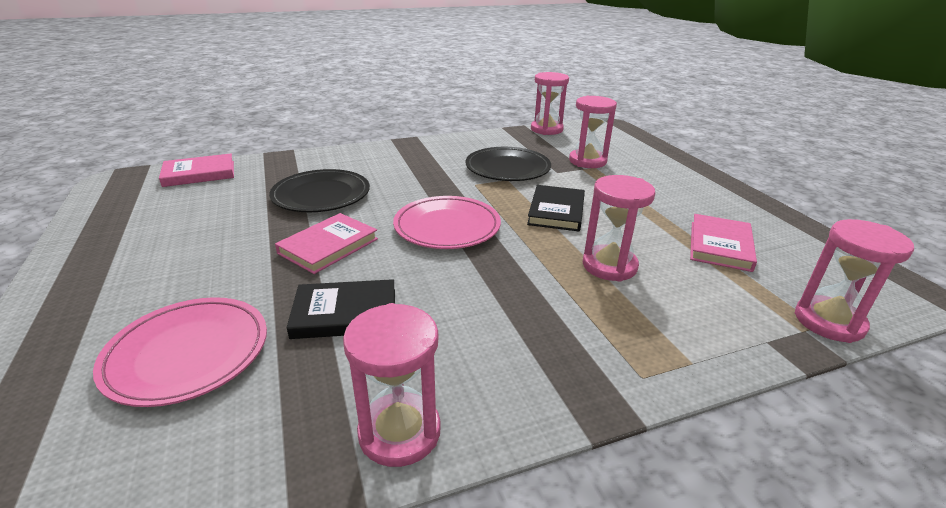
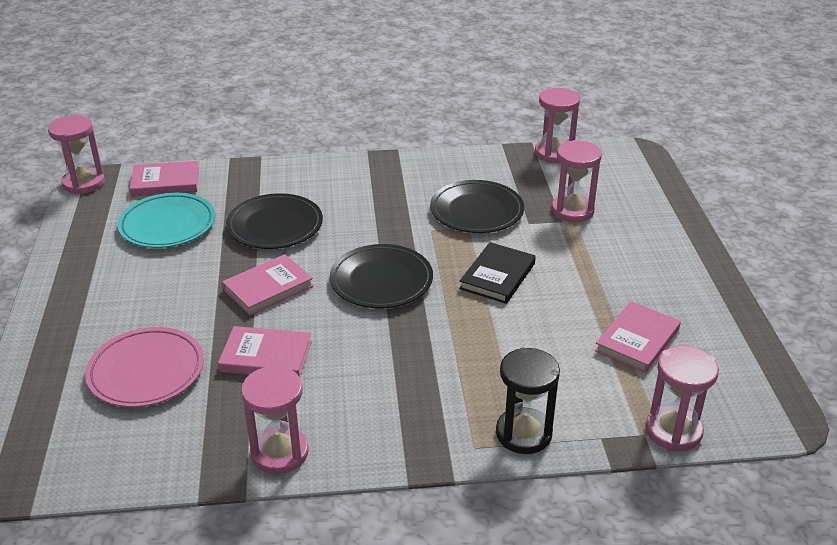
camera: 15 degrees right, 5 degrees up
black book [287,279,395,339] -> pink book [218,326,312,377]
pink plate [393,196,501,249] -> black plate [330,244,433,308]
pink hourglass [583,175,655,282] -> pink hourglass moved to [48,115,105,194]
none -> turquoise plate [117,193,215,248]
none -> black hourglass [496,347,560,454]

